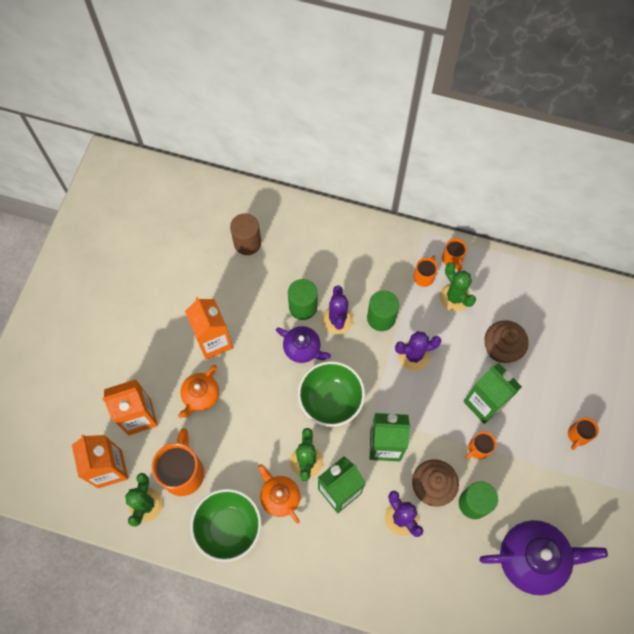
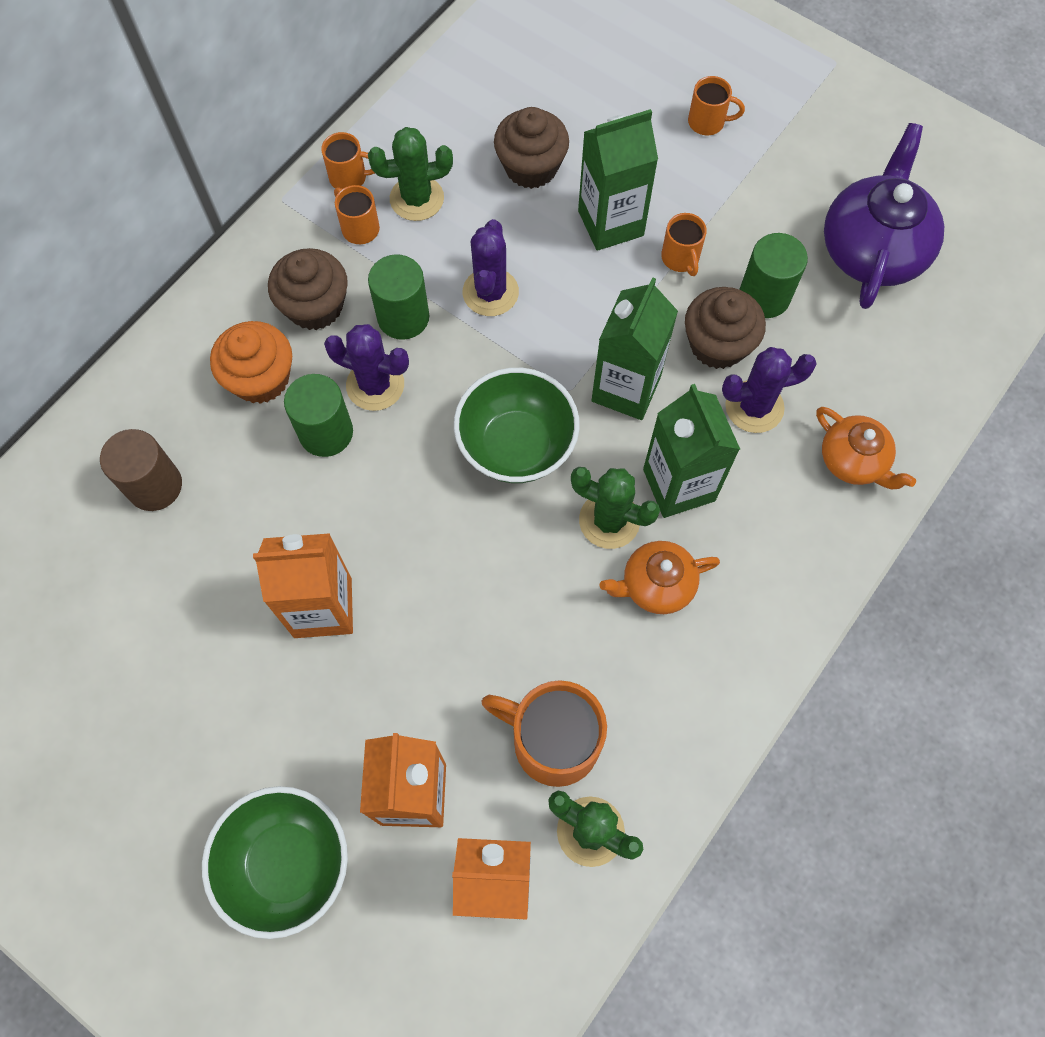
camera: 70 degrees left, 0 degrees up
orange teapot [178,365,219,419] -> orange teapot moved to [816,407,916,489]
green bowl [190,489,262,562] -> green bowl moved to [202,786,348,939]
purple teapot [276,326,331,363] -> none
orange mug [568,418,599,450] -> orange mug turned 45 degrees counterclockwise [688,76,745,136]
none -> orange cupcake [210,321,292,404]
none -> brown cupcake [268,248,348,330]

